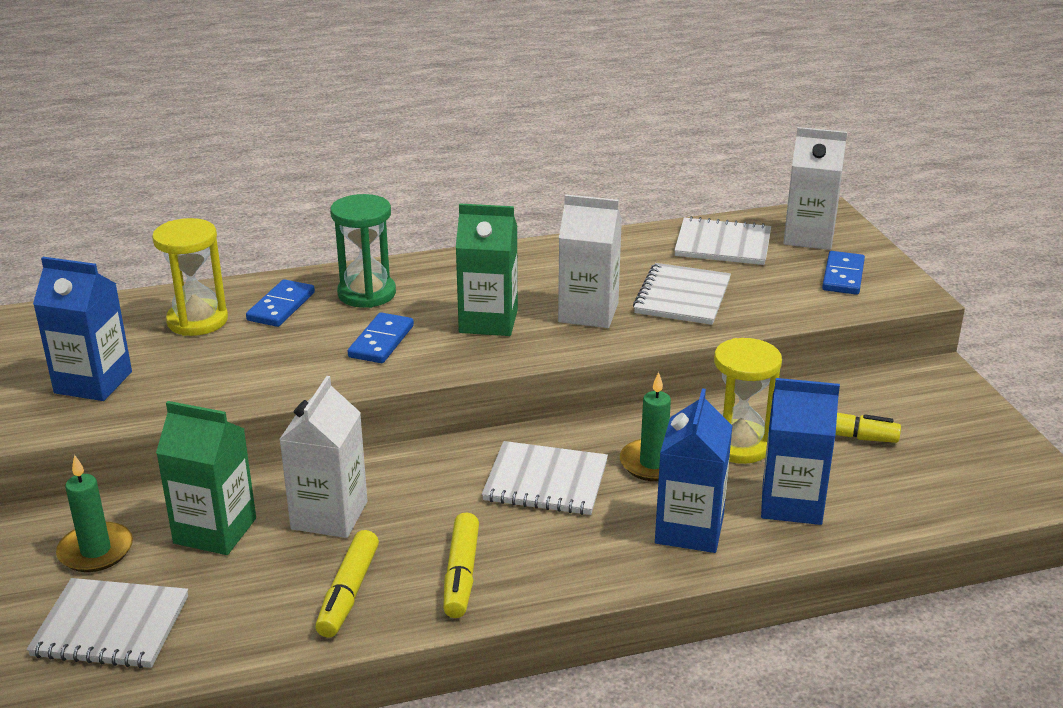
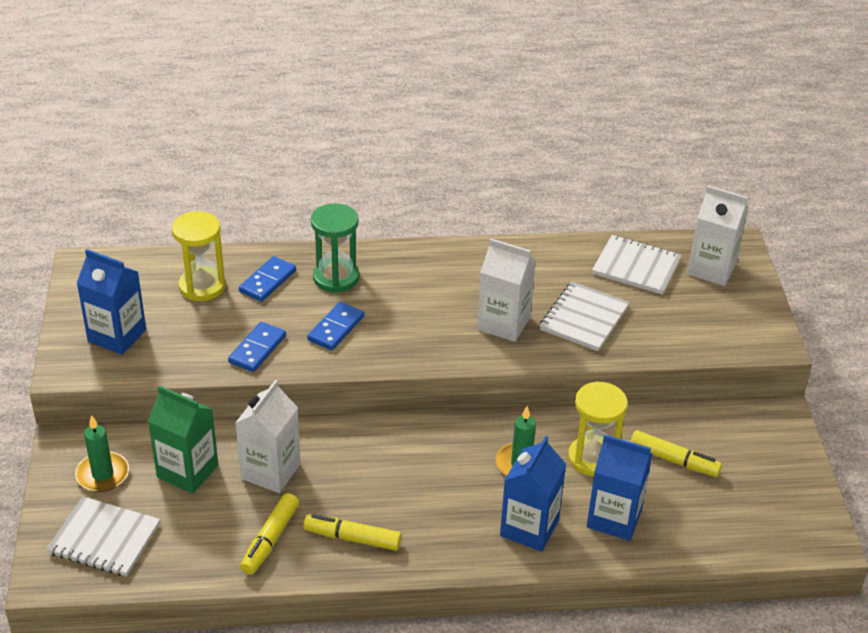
camera: 10 degrees right, 10 degrees up
yellow marker [443,512,479,618] -> yellow marker turned 90 degrees clockwise [304,514,402,551]
green carton [456,203,518,336] -> none
white notebook [482,441,608,515] -> none
blue domino [822,251,865,295] -> blue domino moved to [228,322,286,372]

